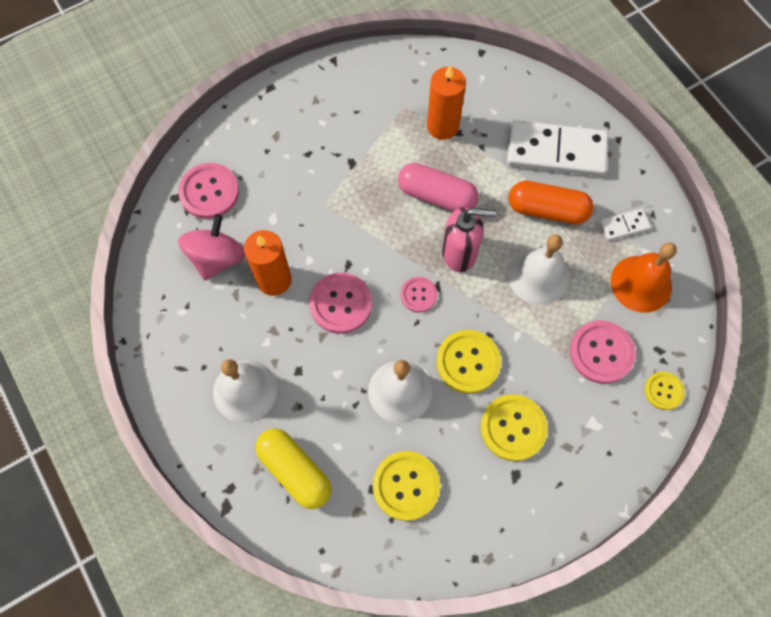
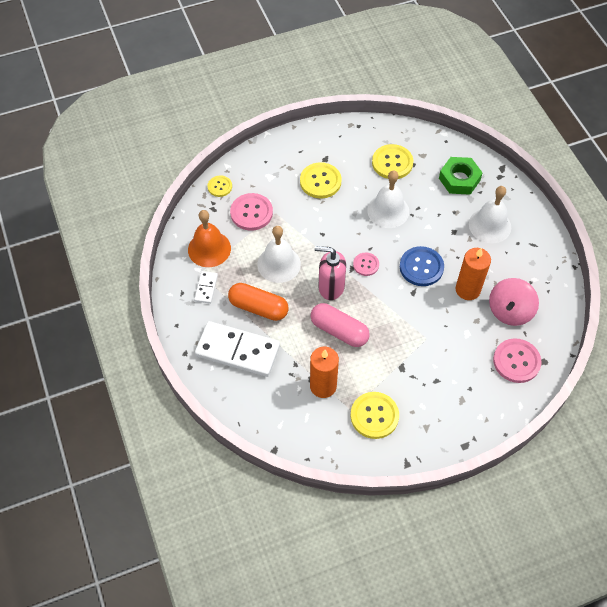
camera: 170 degrees left, 10 degrees down
yellow capsule [255,429,332,509] -> green nut [439,157,483,195]
pink button [309,273,372,334] -> blue button [400,246,444,286]
yellow button [436,330,501,394] -> yellow button moved to [350,392,399,439]
white domino [599,208,651,241] -> white domino turned 75 degrees counterclockwise [194,271,218,304]

